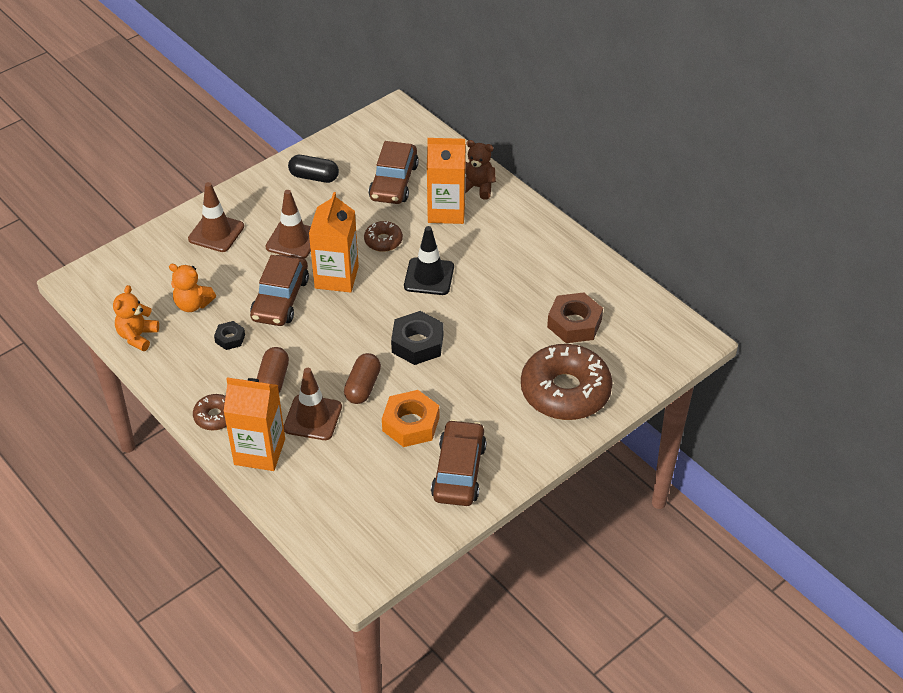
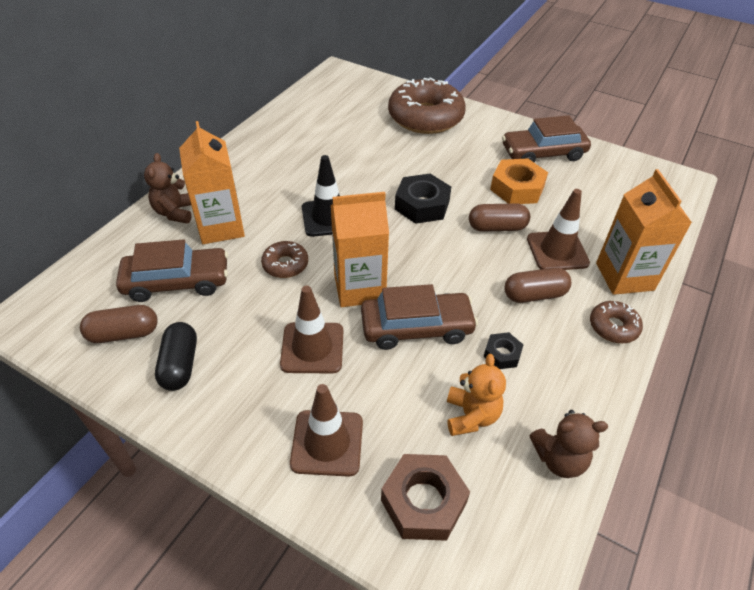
camera: 110 degrees left, 0 degrees up
orange teddy bear [113,285,159,351] -> brown teddy bear [529,410,608,478]
brown nut [547,292,603,343] -> brown nut moved to [381,454,470,541]
none -> brown capsule [80,305,158,343]

